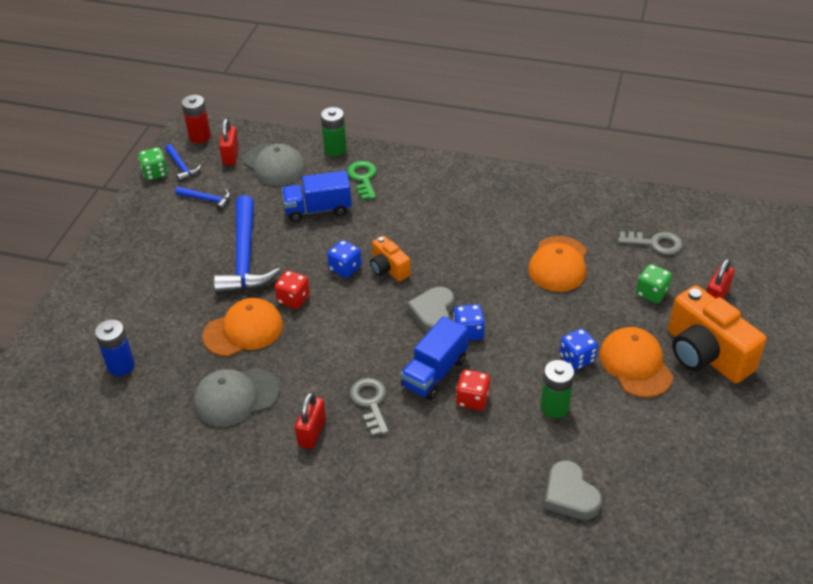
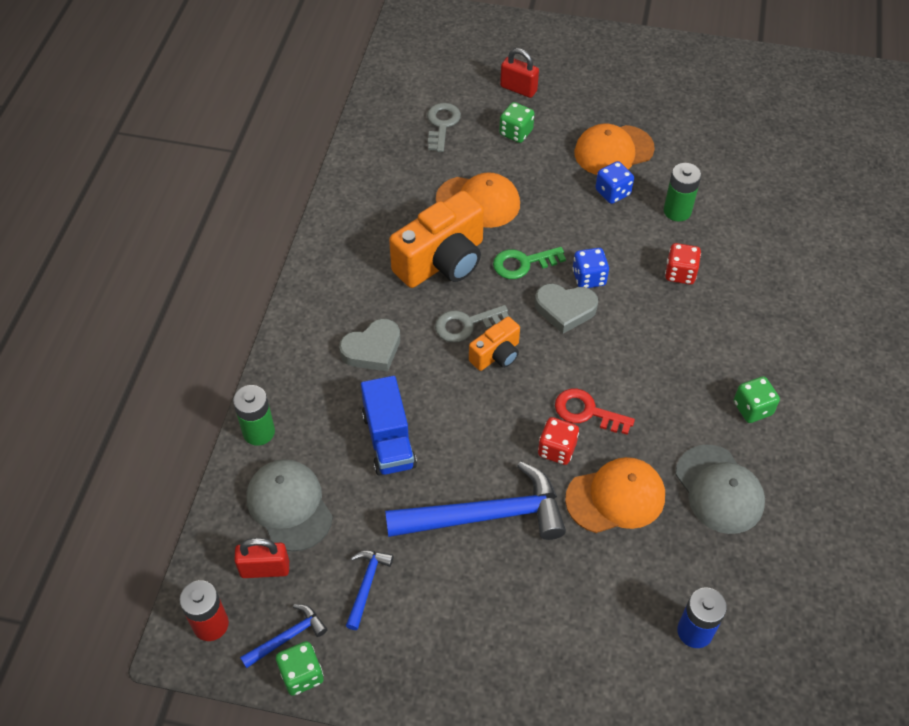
camera: 95 degrees left, 10 degrees up
orange cap [202,298,283,357] -> orange cap turned 105 degrees clockwise [565,457,665,533]
grey cap [244,143,305,186] -> grey cap turned 75 degrees counterclockwise [246,459,333,552]
red padlock [295,392,326,449] -> green dice [734,376,780,423]
blue dice [327,240,362,278] -> none
green key [347,161,377,200] -> green key moved to [493,247,566,279]
grey key [350,378,389,436] -> grey key moved to [435,305,509,343]
blue truck [400,316,468,400] -> none
grey heart [544,460,602,520] -> grey heart moved to [339,319,400,371]
orange camera [668,285,766,383] -> orange camera moved to [389,191,484,288]
none -> red key [555,389,635,435]

